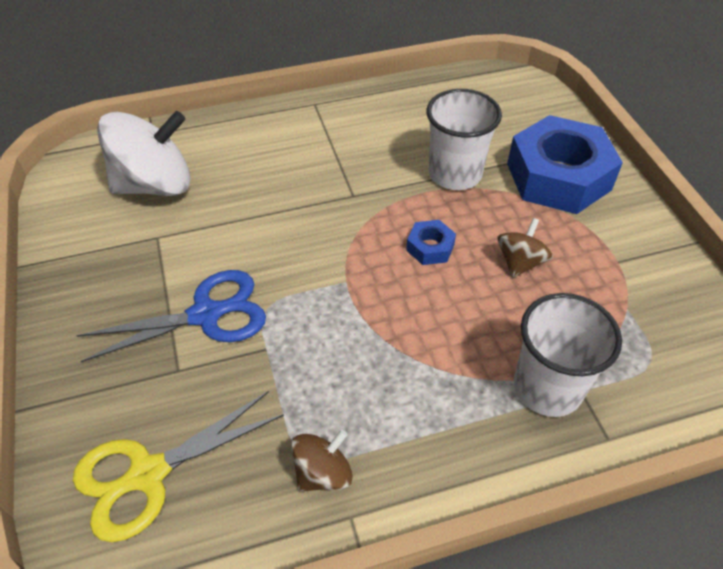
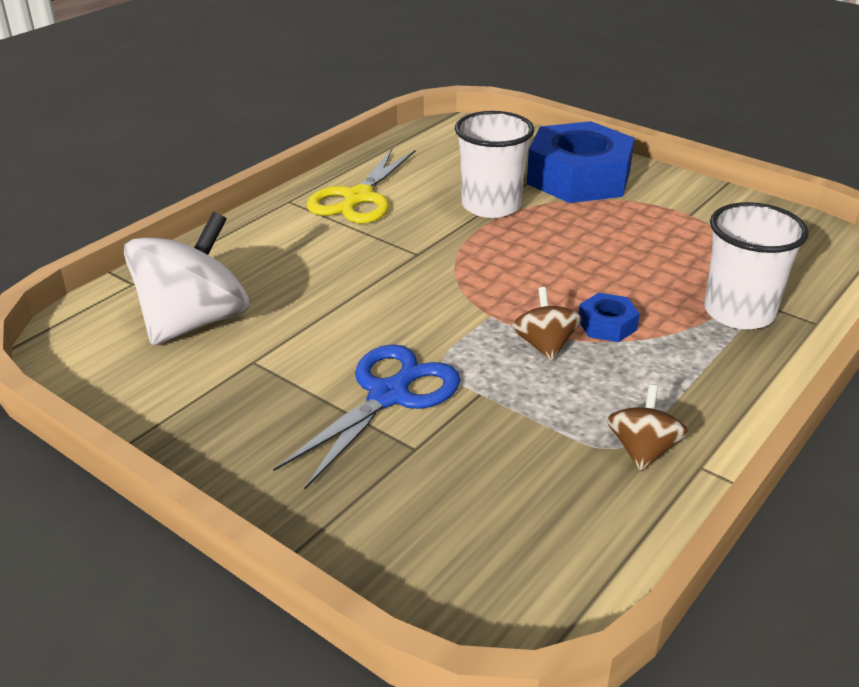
camera: 35 degrees left, 15 degrees down
yellow scissors [73,391,284,542] -> yellow scissors moved to [306,148,415,223]
blue nut [406,220,456,265] -> blue nut moved to [579,293,640,342]
brown spinning top [497,218,553,278] -> brown spinning top moved to [512,287,582,361]

